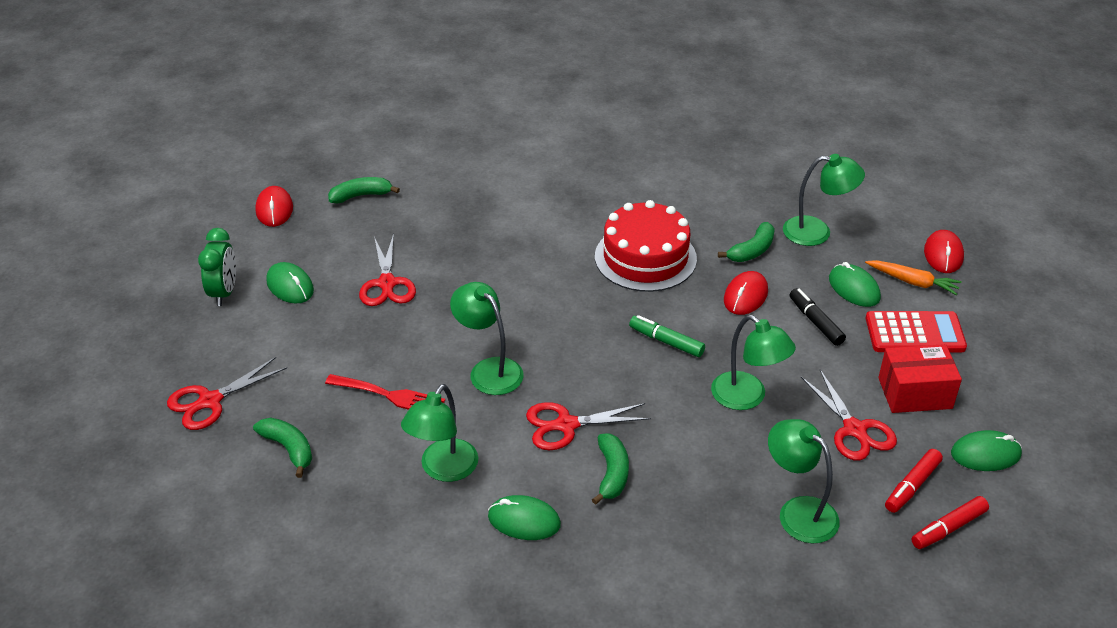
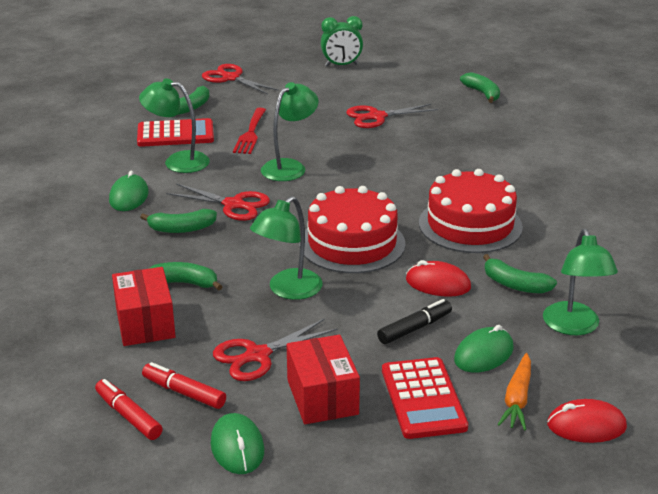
camera: 80 degrees right, 10 degrees down
red mouse [255,186,293,227] -> none
green mouse [266,262,314,304] -> none
red scissors [526,402,651,450] -> red scissors turned 135 degrees clockwise [166,183,270,221]
green marker [629,315,705,357] -> red cake [299,186,405,273]
green lamp [768,419,840,544] -> red box [112,267,176,346]
none -> red calculator [137,118,214,147]
none -> green banana [148,262,223,291]

